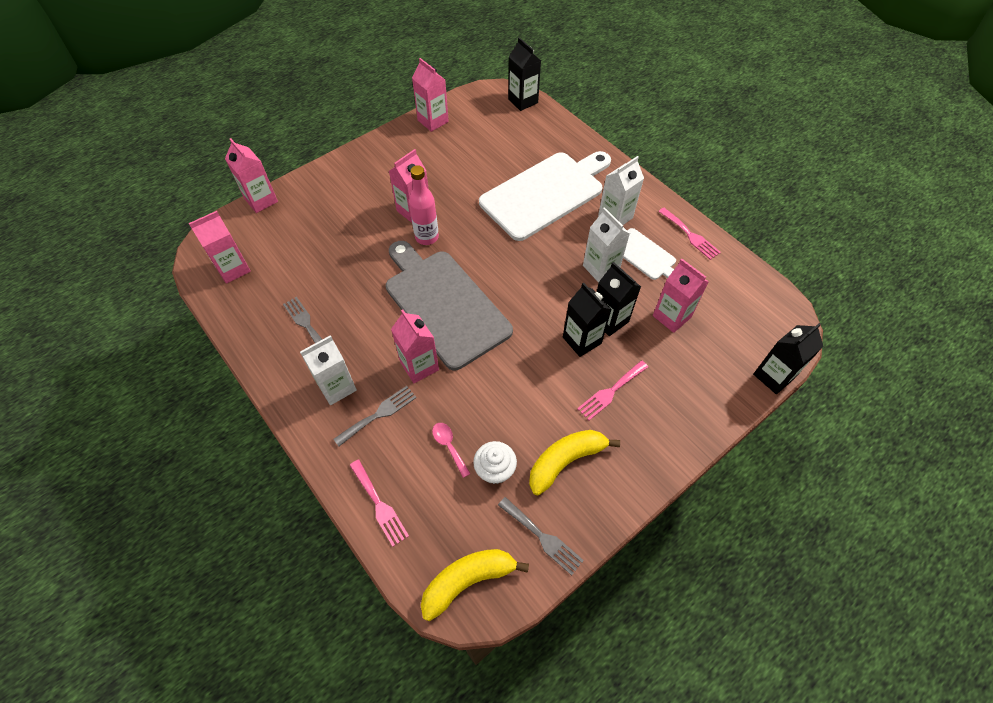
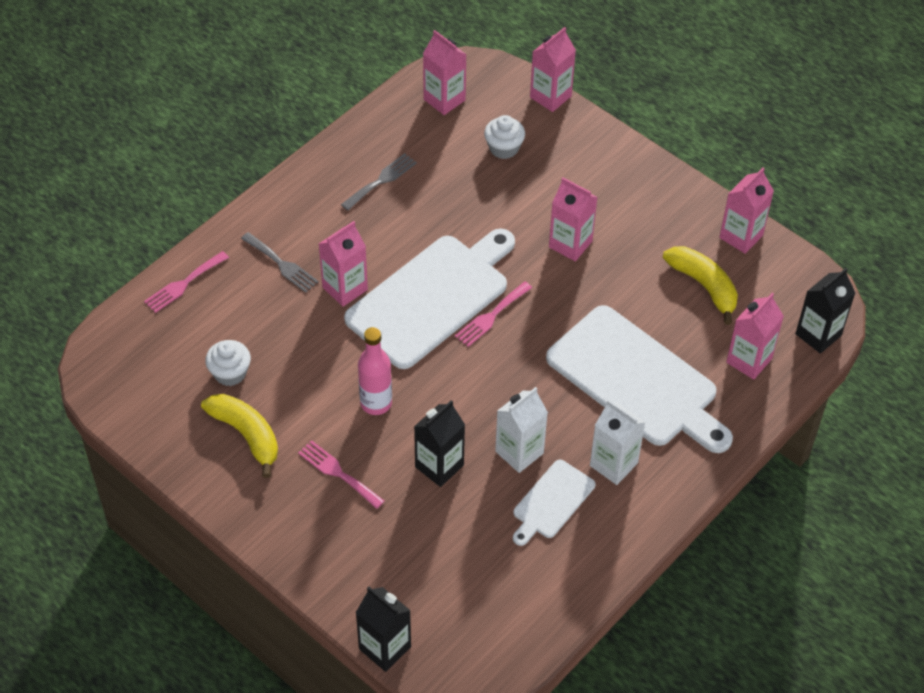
camera: 80 degrees right, 5 degrees down
white carton [300,335,357,405] -> none
grey cutting board [386,241,513,370] -> white cutting board [344,228,515,369]
pink bottle [409,165,439,245] -> pink bottle moved to [358,327,392,415]
yellow banana [421,549,529,621] -> yellow banana moved to [663,246,738,325]
pink spoon [432,423,471,478] -> none
grey fork [498,497,584,575] -> none
black carton [563,283,612,357] -> none
pink carton [653,259,709,333] -> pink carton moved to [726,293,784,380]
pink fork [658,208,721,260] -> pink fork moved to [455,282,532,347]
none -> white cupcake [484,115,525,159]

